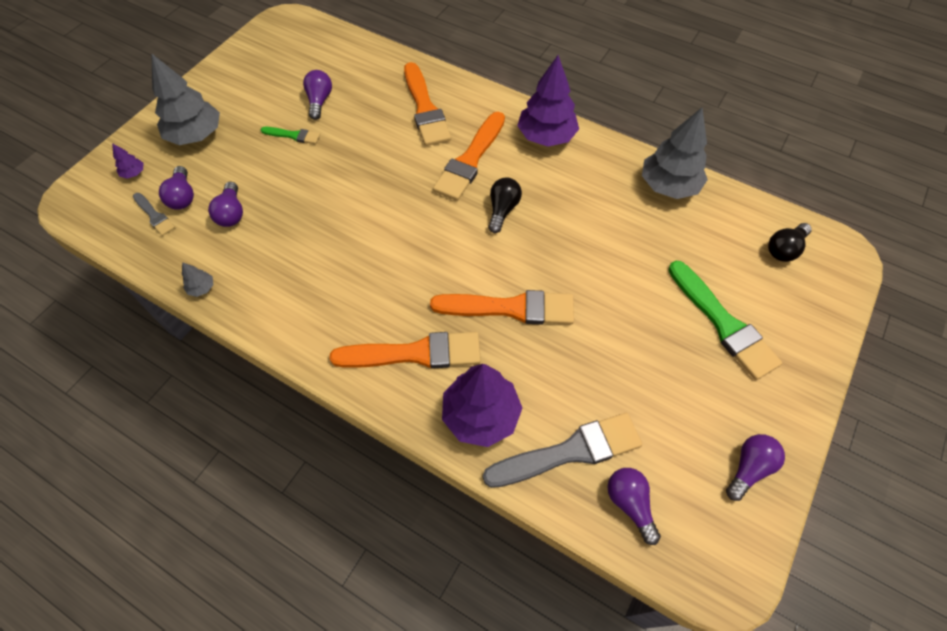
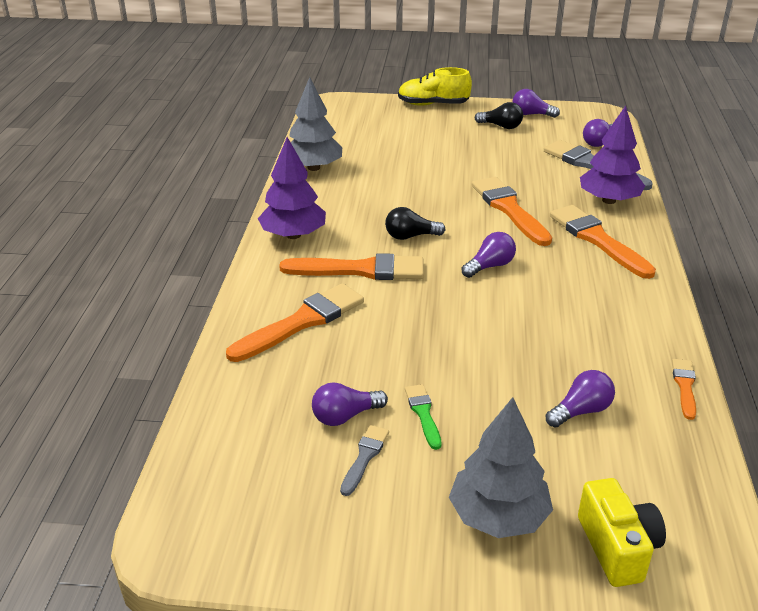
camera: 115 degrees left, 25 degrees down
purple tree [112,143,144,178] -> yellow camera [578,478,666,587]
grey brush [133,193,175,236] -> grey brush moved to [340,425,389,496]
purple light bulb [159,166,194,210] -> purple light bulb moved to [462,232,516,278]
grey tree [182,262,213,297] -> orange brush [672,359,696,420]
green brush [668,261,782,380] -> none
black light bulb [768,223,812,262] -> black light bulb moved to [475,102,523,129]
none -> yellow shoe [398,67,472,106]

